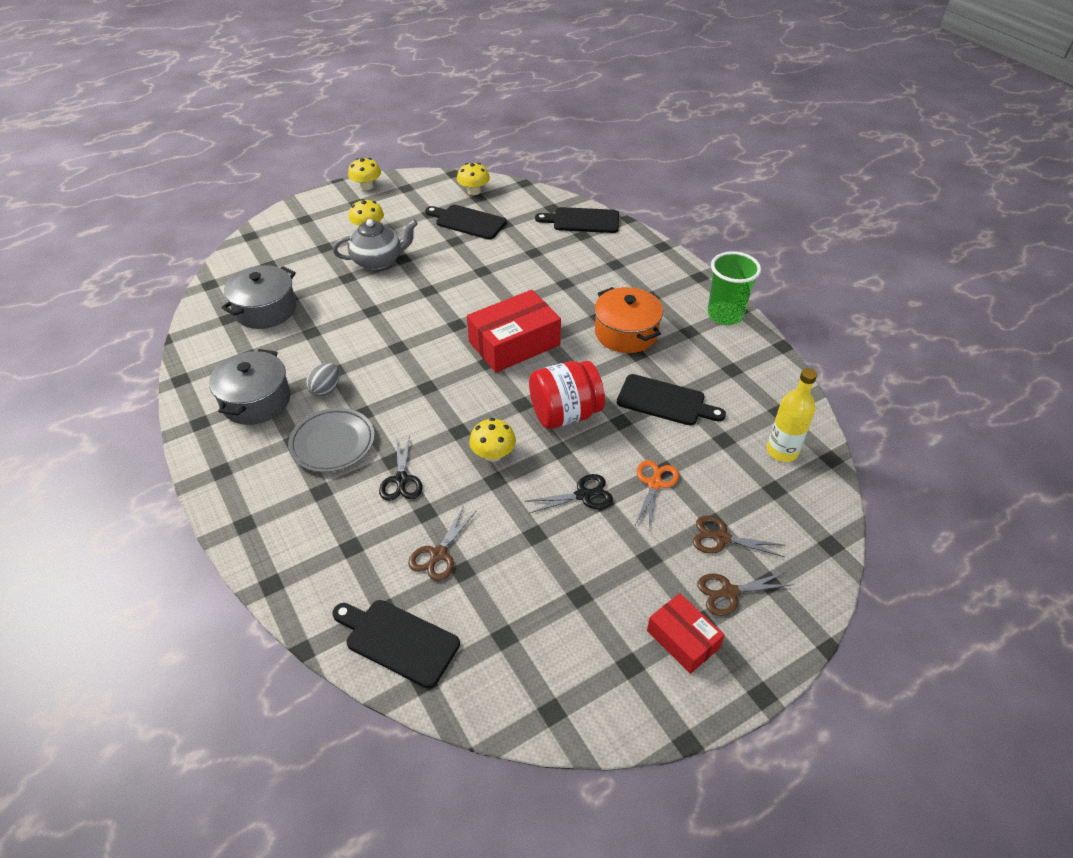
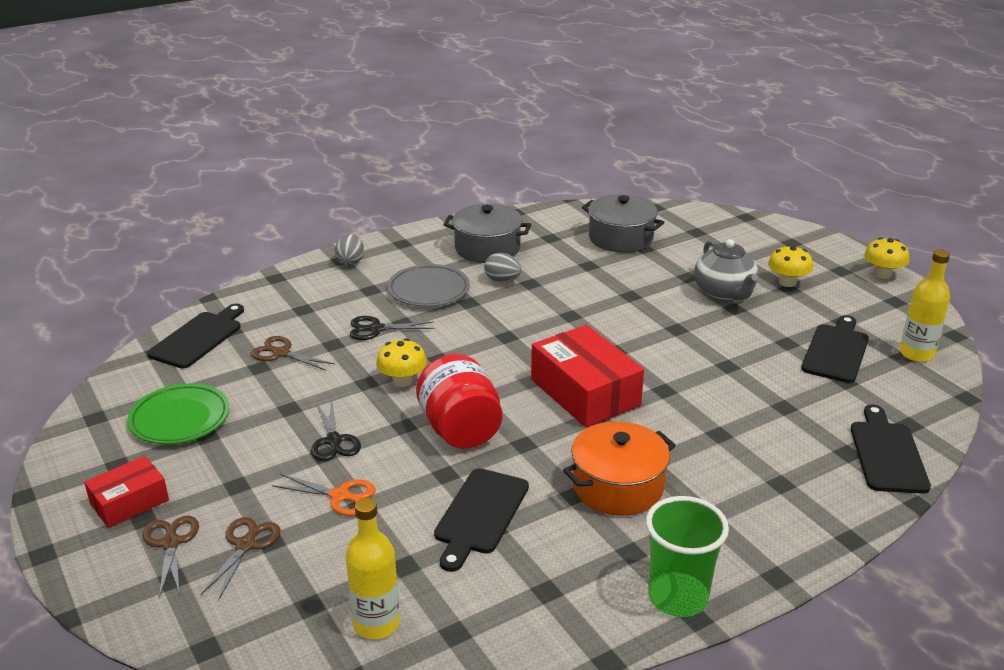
camera: 90 degrees right, 15 degrees down
yellow mushroom [457,163,490,195] -> yellow bottle [900,249,950,362]
none -> green plate [127,383,229,444]
none -> grey egg [335,234,364,266]

